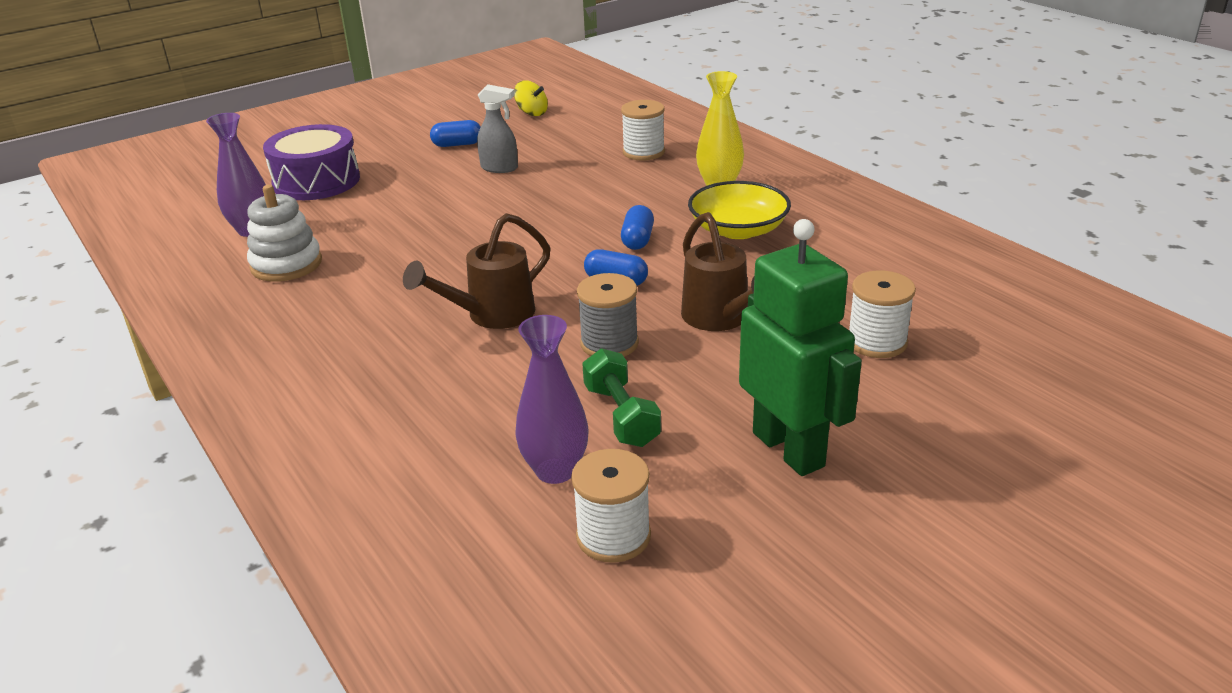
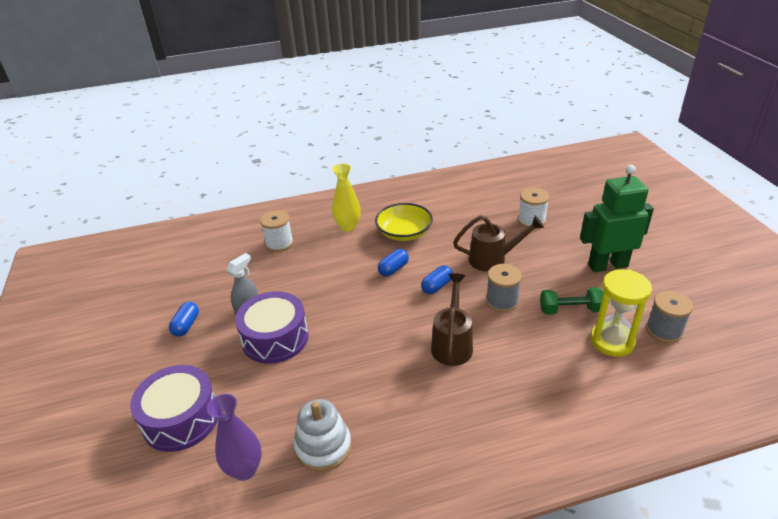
camera: 70 degrees left, 5 degrees up
brown watering can [403,213,551,329] -> brown watering can turned 150 degrees counterclockwise [431,273,473,366]
yellow spinning top [514,81,548,116] -> none
purple vase [516,315,589,484] -> yellow hourglass [590,269,652,357]
white spool [571,449,651,563] -> grey spool [646,291,693,343]
blue capsule [621,205,654,250] -> blue capsule turned 75 degrees counterclockwise [378,249,409,276]
none -> purple drum [235,291,309,364]

